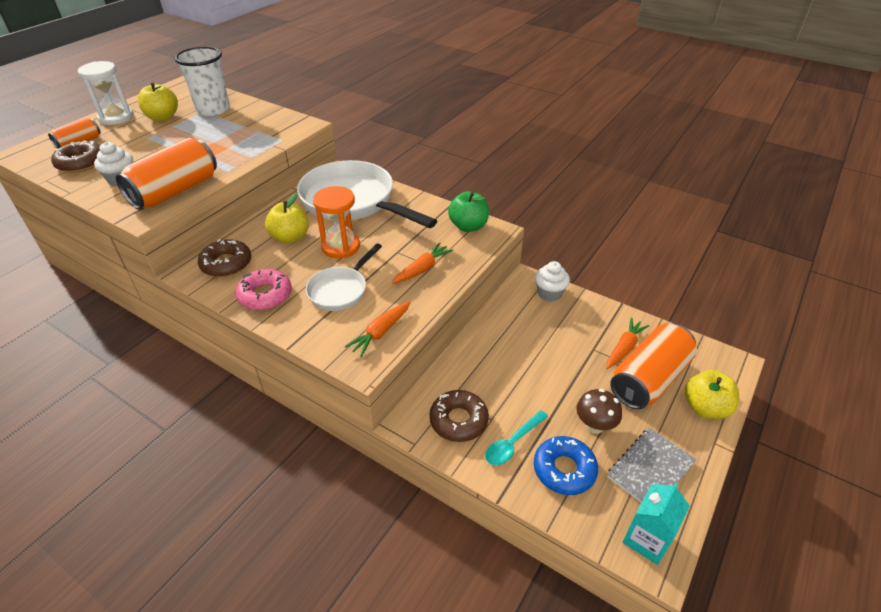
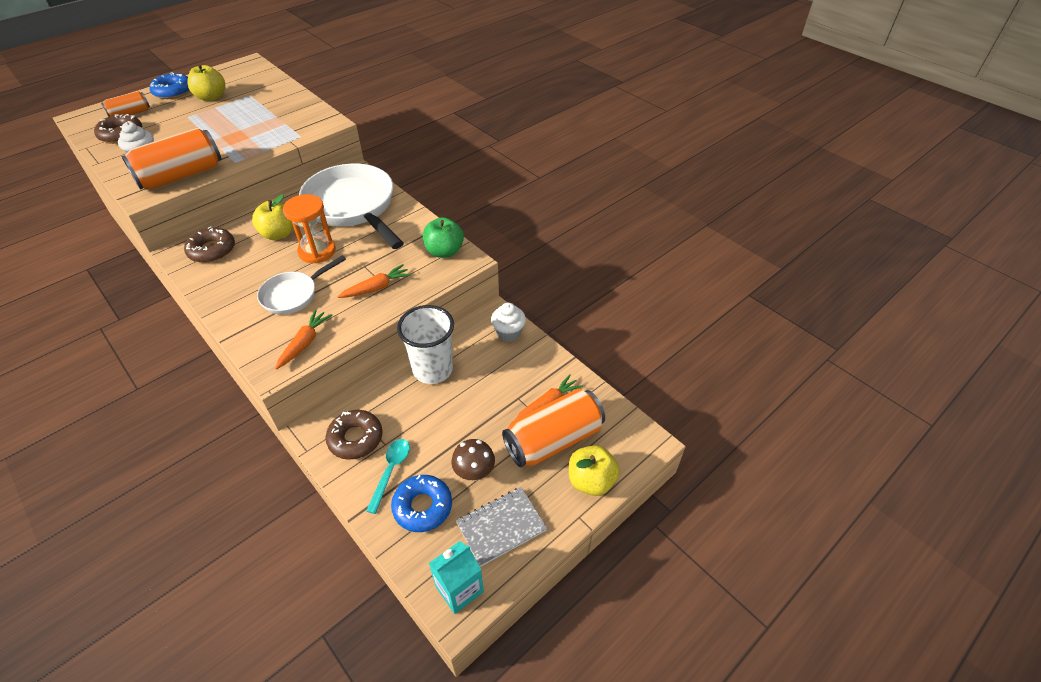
camera: 15 degrees right, 5 degrees up
white hourglass [78,61,133,125] -> blue donut [149,72,190,99]
white cup [174,47,230,116] -> white cup moved to [397,305,454,384]
pink donut [235,269,292,310] -> none
orange carrot [345,301,411,357] -> orange carrot turned 150 degrees clockwise [275,309,332,370]
turquoise spoon [485,410,548,465] -> turquoise spoon turned 135 degrees clockwise [366,439,410,514]

